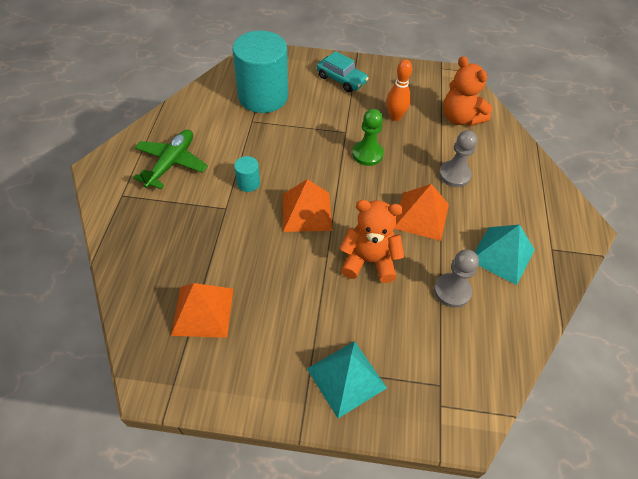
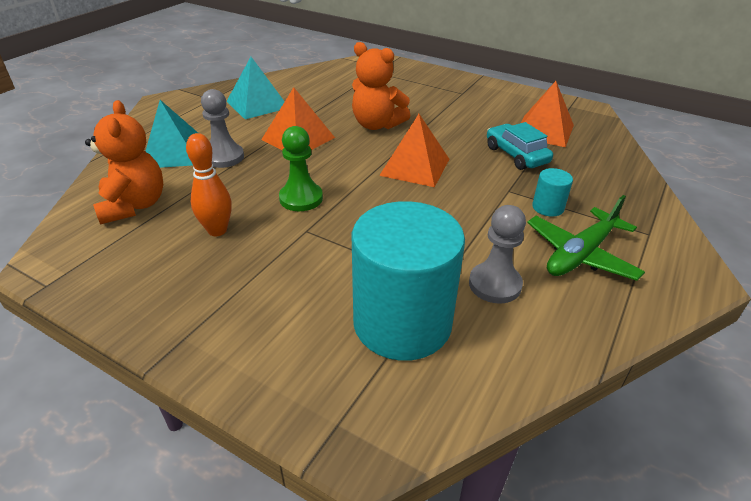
camera: 155 degrees left, 15 degrees down
turquoise cylinder [234,156,260,192] -> turquoise cylinder moved to [532,168,573,217]
turquoise pyramid [307,341,387,418] -> turquoise pyramid moved to [145,100,198,168]
turquoise car [317,51,369,92] -> turquoise car moved to [487,122,553,170]
grey pawn [434,249,479,308] -> grey pawn moved to [469,205,526,304]

